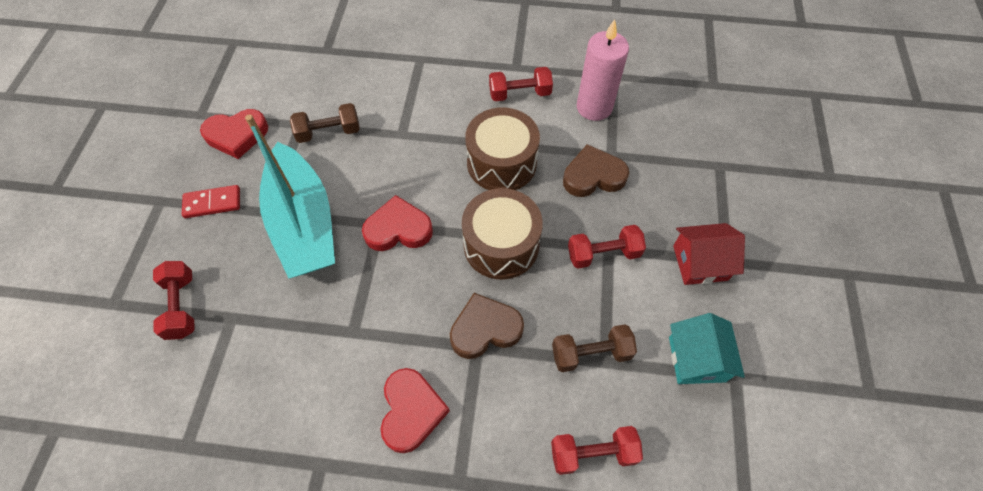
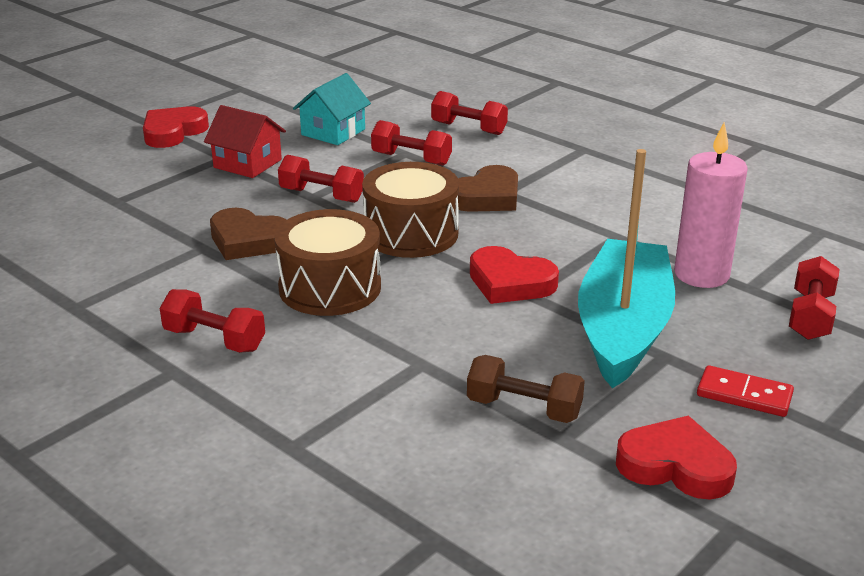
camera: 145 degrees left, 30 degrees down
red heart [381,368,450,453] -> red heart moved to [143,106,209,148]
brown heart [450,293,524,359] -> brown heart turned 60 degrees counterclockwise [458,165,518,212]
brown dumbbell [552,324,637,372] -> red dumbbell [371,120,452,166]
pink candle [577,19,629,121] -> pink candle moved to [674,122,748,288]

